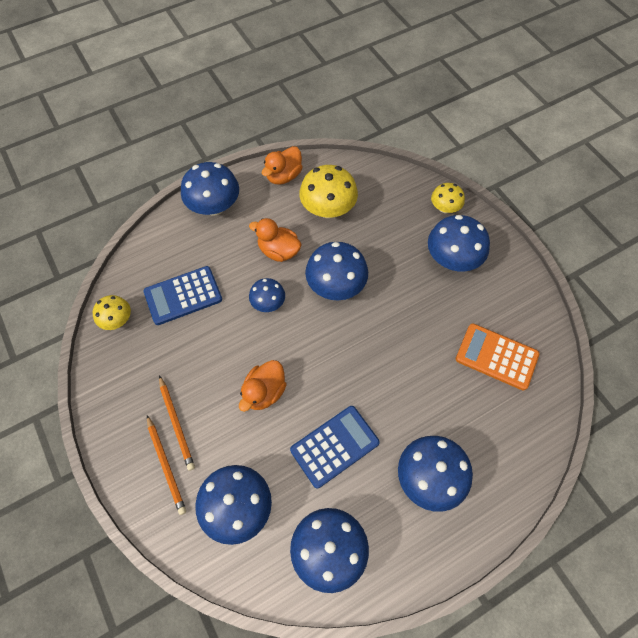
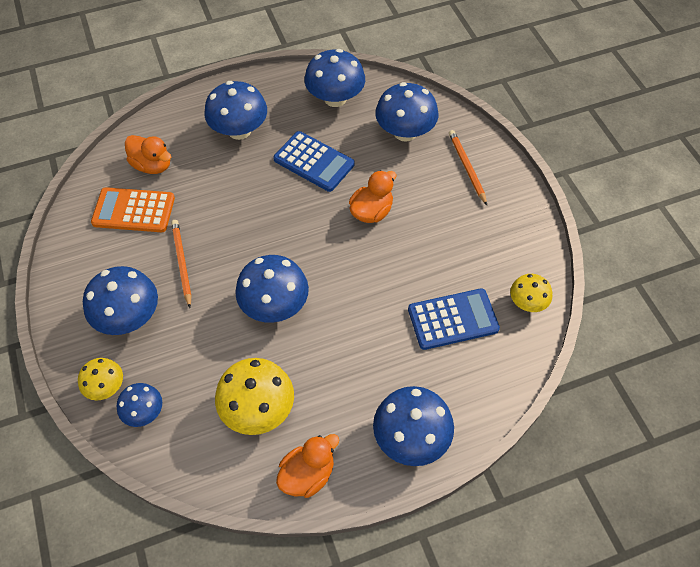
camera: 170 degrees left, 5 degrees down
orange pencil [159,375,195,471] -> orange pencil moved to [171,220,191,308]
orange duck [249,218,302,262] -> orange duck moved to [125,135,171,174]
blue mushroom [249,278,285,312] -> blue mushroom moved to [116,383,162,427]
blue calculator [290,406,380,489] -> blue calculator turned 120 degrees counterclockwise [273,131,355,192]
orange calculator [456,323,540,391] -> orange calculator turned 150 degrees clockwise [91,187,175,232]

